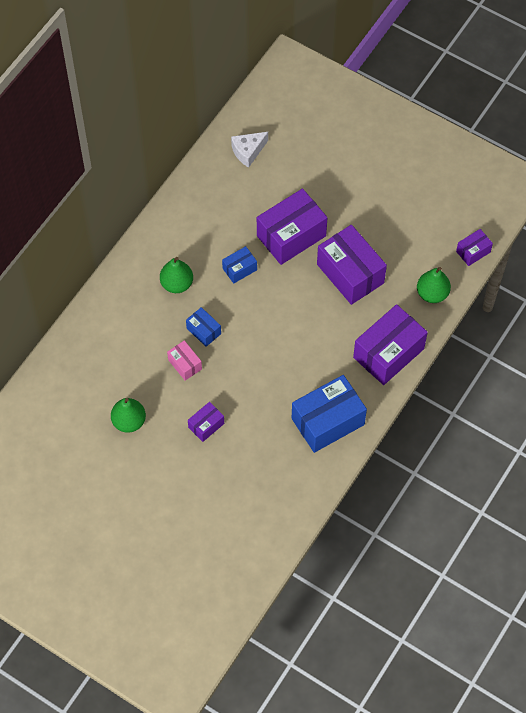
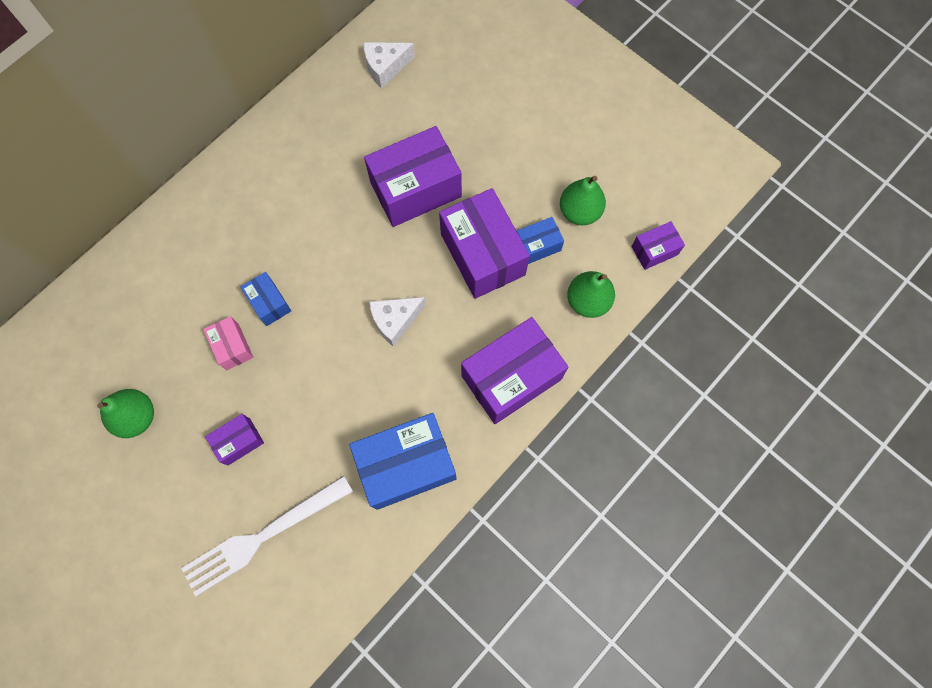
camera: 10 degrees right, 10 degrees up
green pear [160,257,193,293] -> green pear moved to [560,176,606,225]
blue box [222,246,257,284] -> blue box moved to [517,217,564,264]
none -> white fork [181,475,353,596]
none -> white cheese [370,297,426,347]

